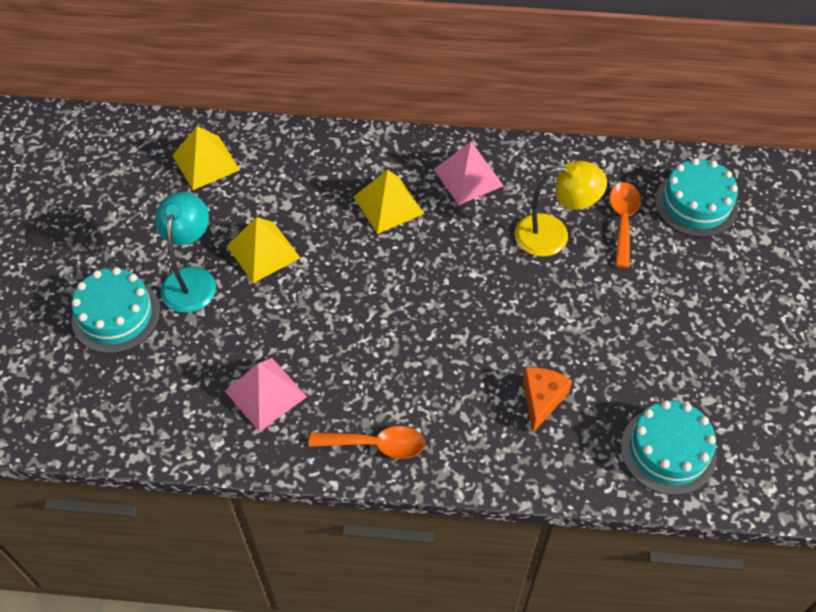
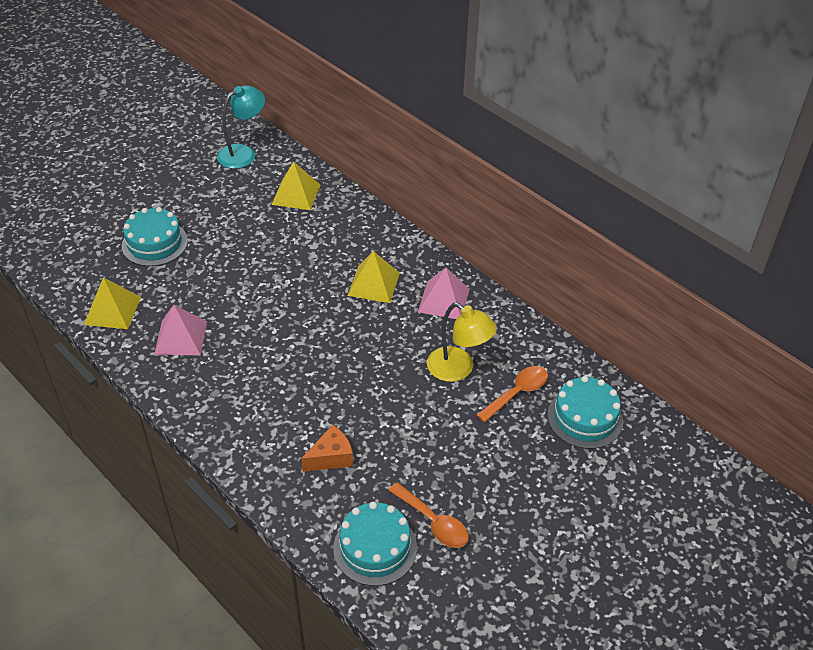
camera: 40 degrees right, 10 degrees down
turquoise lamp [155,192,216,313] -> turquoise lamp moved to [217,85,265,169]
yellow pyramid [227,217,300,283] -> yellow pyramid moved to [84,277,141,329]
orange spoon [309,426,425,459] -> orange spoon moved to [388,482,469,548]

